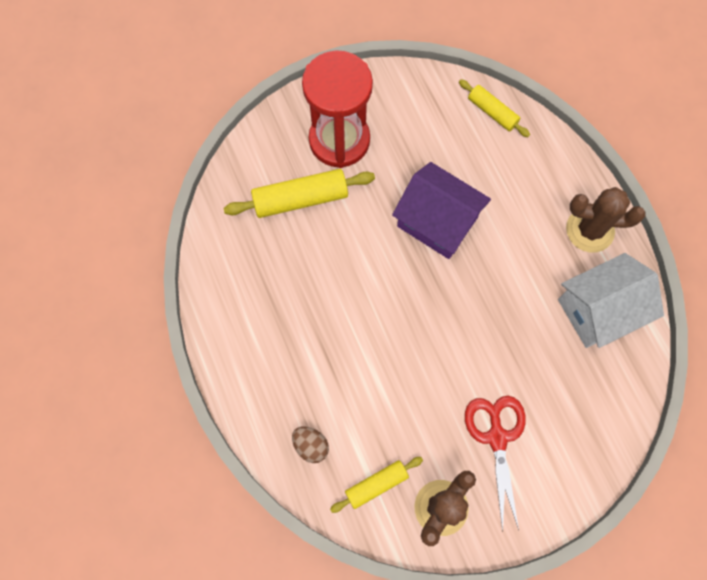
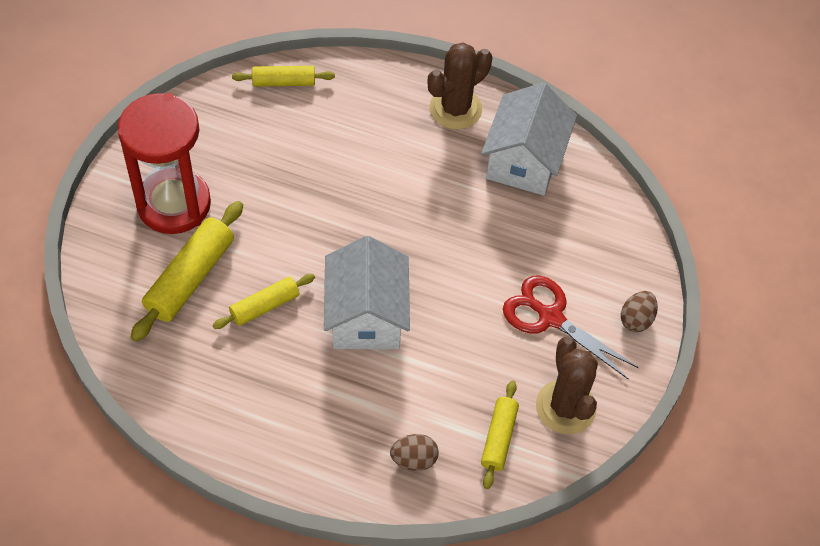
camera: 50 degrees left, 15 degrees down
purple house [392,162,491,259] -> none
none -> yellow rolling pin [213,274,315,329]
none -> white house [324,236,410,349]
none -> brown egg [621,291,658,332]

